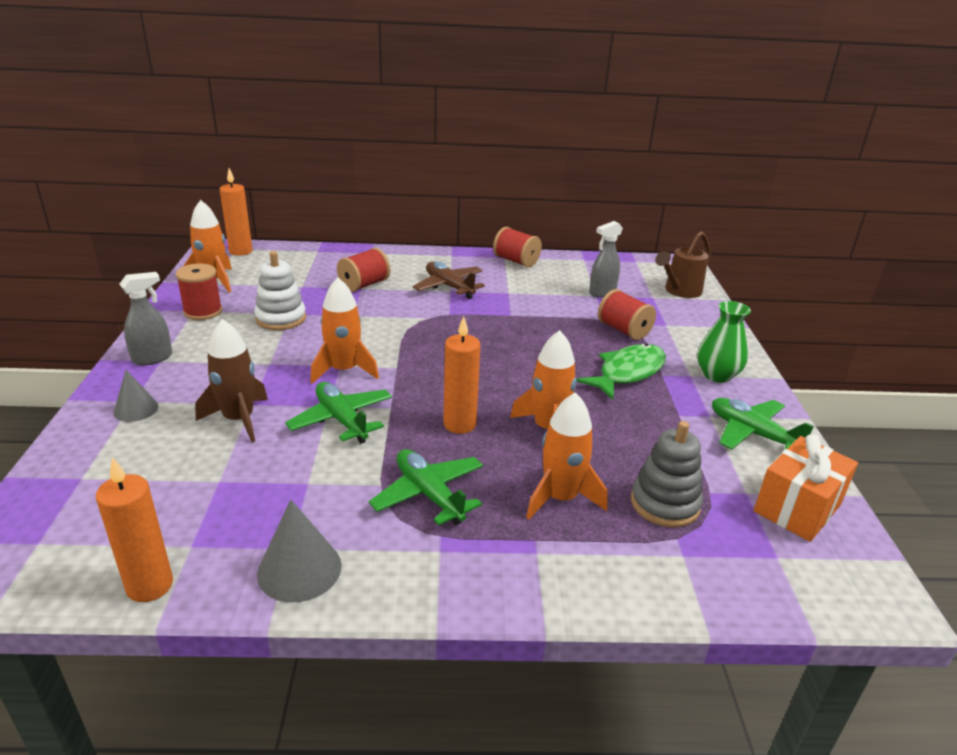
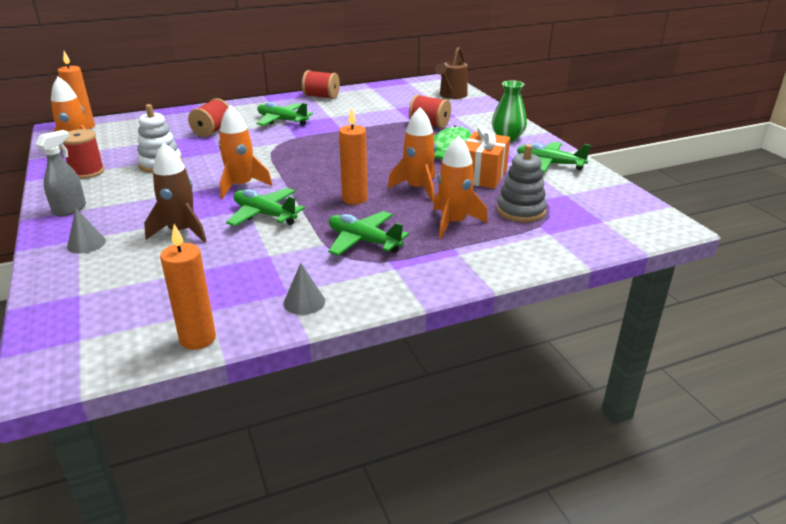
camera: 20 degrees left, 0 degrees up
grey cone [257,499,342,603] -> grey cone [283,263,325,315], size x0.66
brown plane [413,261,485,299] -> green plane [257,102,313,126]
grey spray bottle [589,221,623,298] -> none
orange gift [754,434,858,542] -> orange gift moved to [465,125,510,189]

